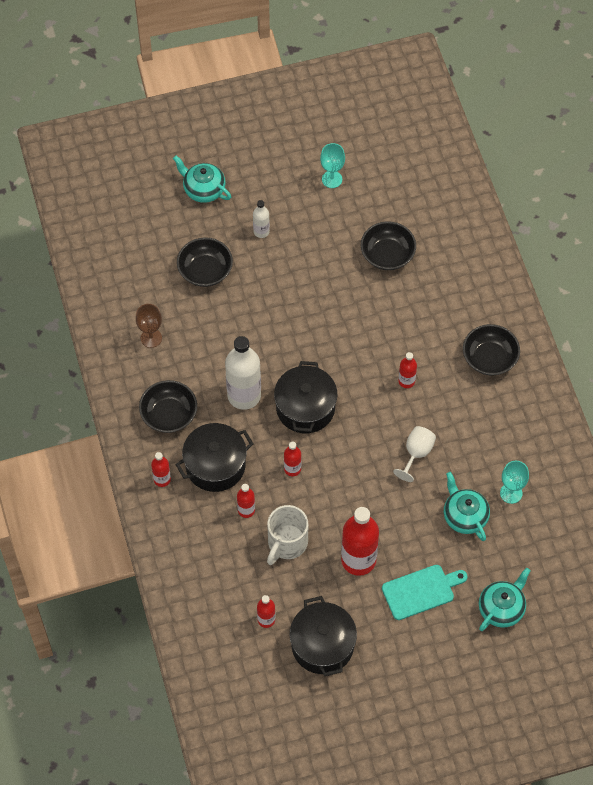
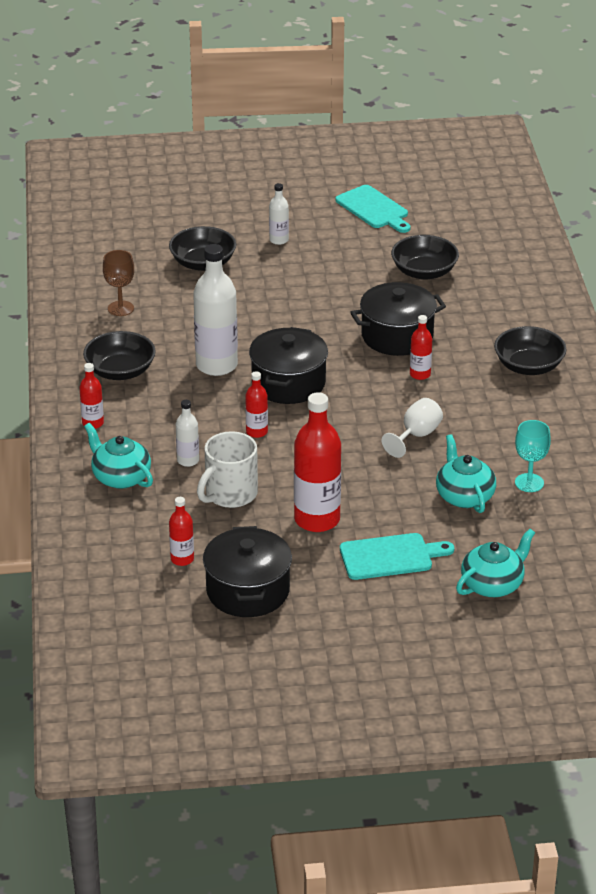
camera: 10 degrees right, 25 degrees down
turquoise teapot [173,156,231,203] -> turquoise teapot moved to [84,423,153,489]
black pot [175,423,253,492] -> black pot moved to [350,282,446,356]
red bottle [237,484,255,518] -> white bottle [176,400,199,467]
turquoise goblet [320,143,345,188] -> turquoise cutting board [335,185,411,233]

